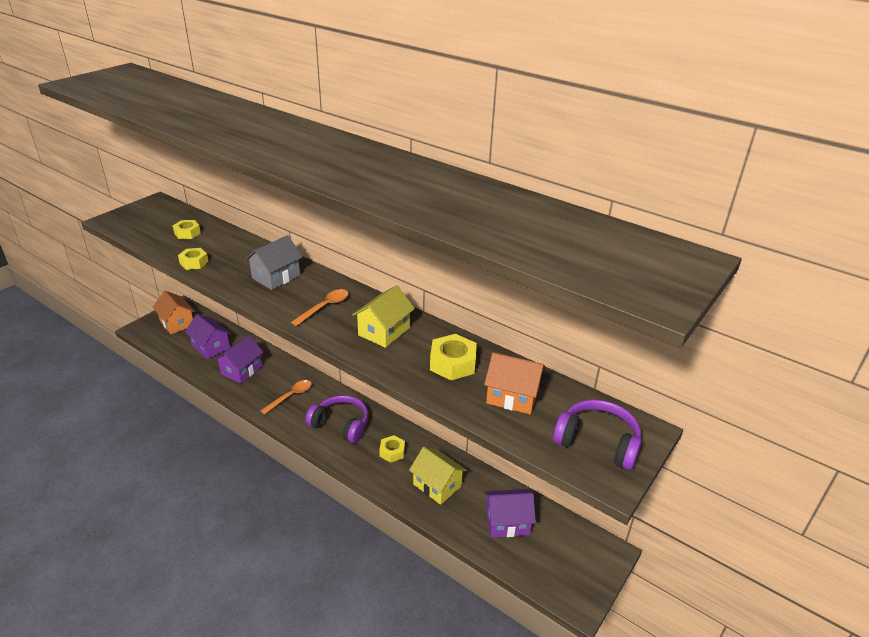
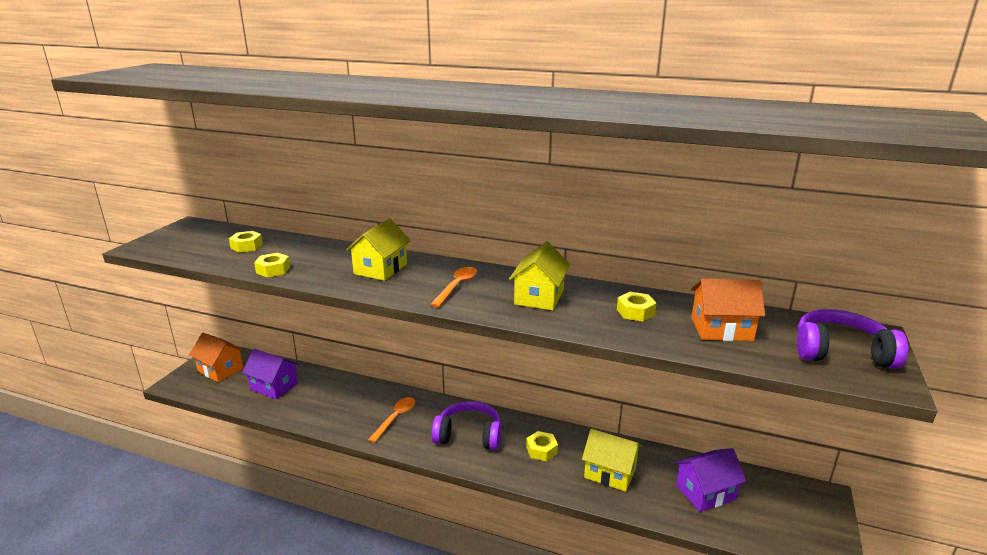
camera: 15 degrees left, 10 degrees down
purple house [214,335,264,384] -> none
grey house [245,235,303,290] -> yellow house [346,218,411,281]
yellow nut [430,334,477,380] -> yellow nut [617,292,656,321], size x0.65

